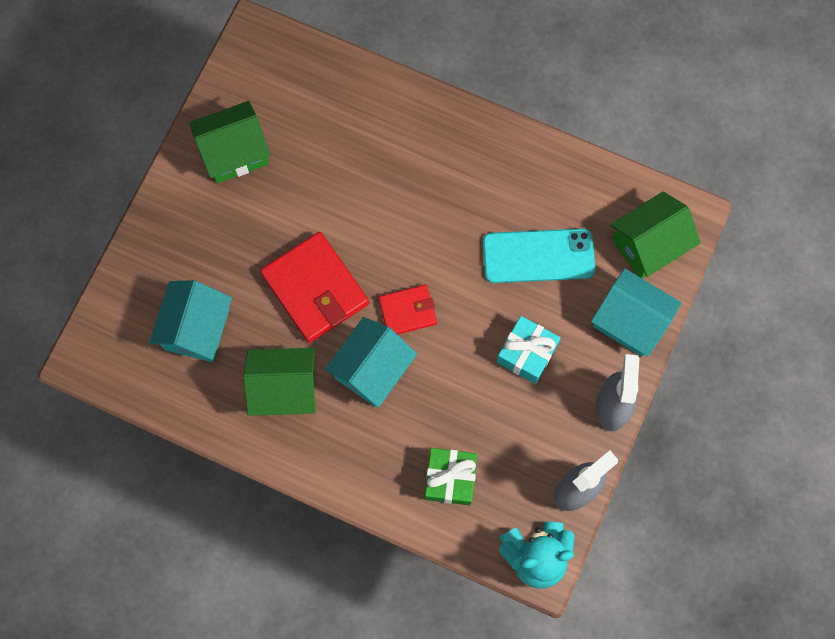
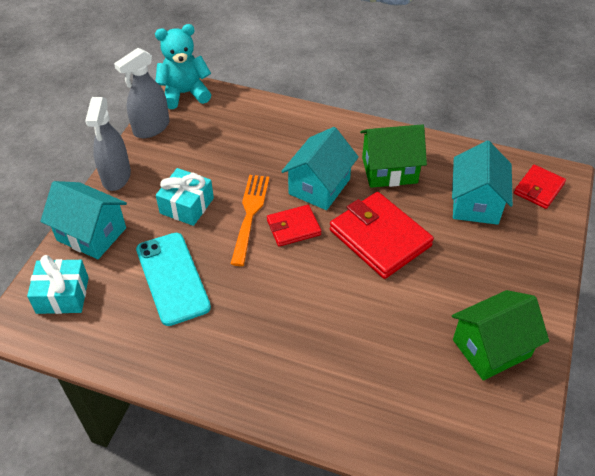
camera: 175 degrees right, 25 degrees down
green gift [425,448,477,505] -> none
turquoise phone [483,228,595,283] -> turquoise phone turned 75 degrees clockwise [136,233,211,326]
green house [610,191,701,278] -> turquoise gift [27,255,89,314]
none -> orange fork [231,175,269,266]
none -> red wallet [514,165,566,209]

